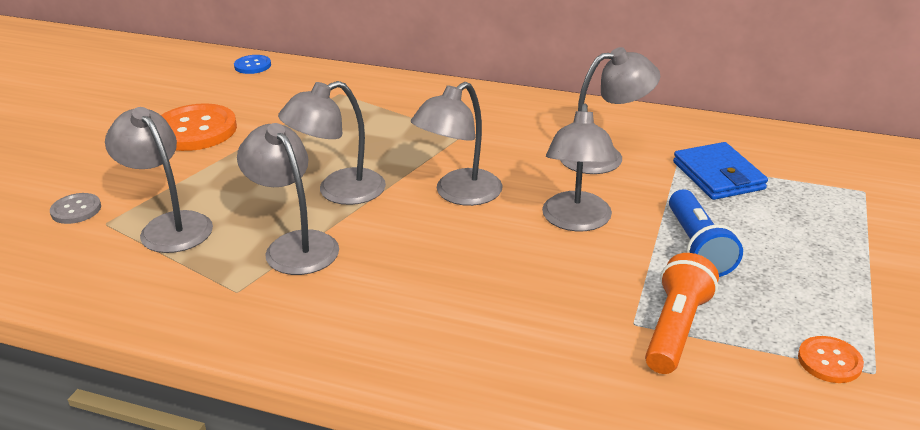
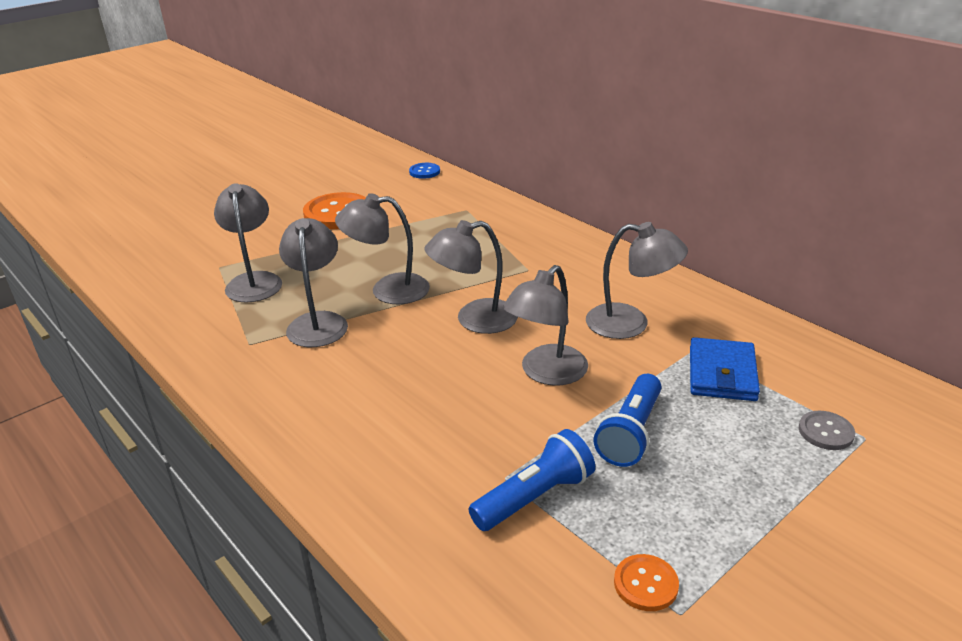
camera: 30 degrees right, 0 degrees up
grey button [50,193,101,224] -> grey button moved to [799,411,855,450]
orange flashlight [645,253,719,374] -> blue flashlight [469,429,595,531]

